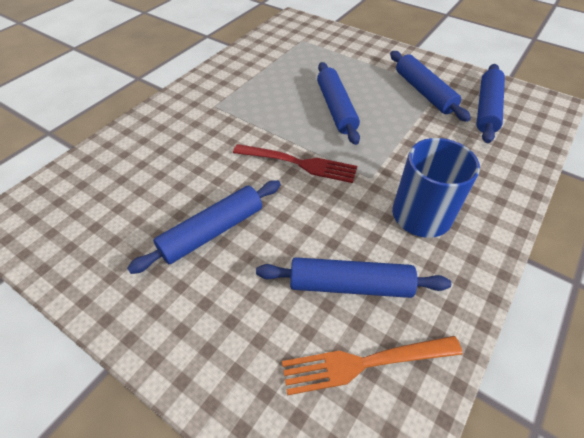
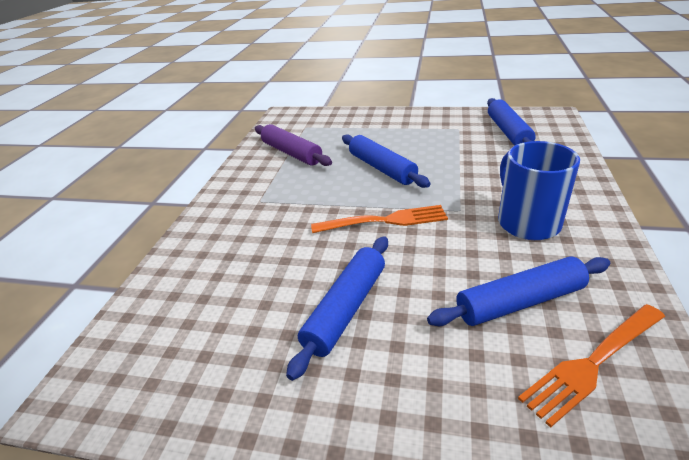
camera: 20 degrees left, 15 degrees down
red fork [233,144,357,183] -> orange fork [311,205,448,233]
blue rolling pin [390,51,471,122] -> none
none -> purple rolling pin [255,124,332,166]

